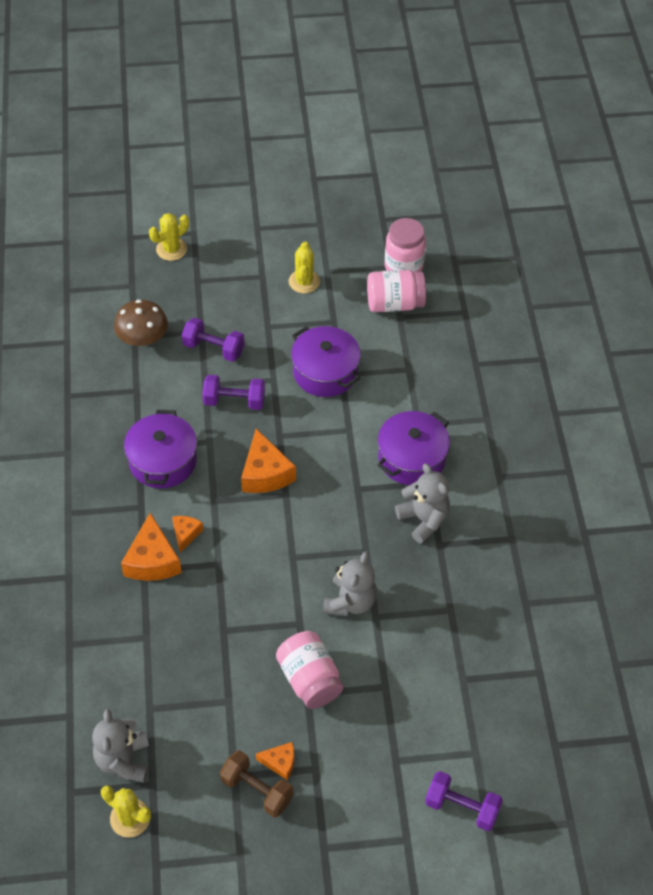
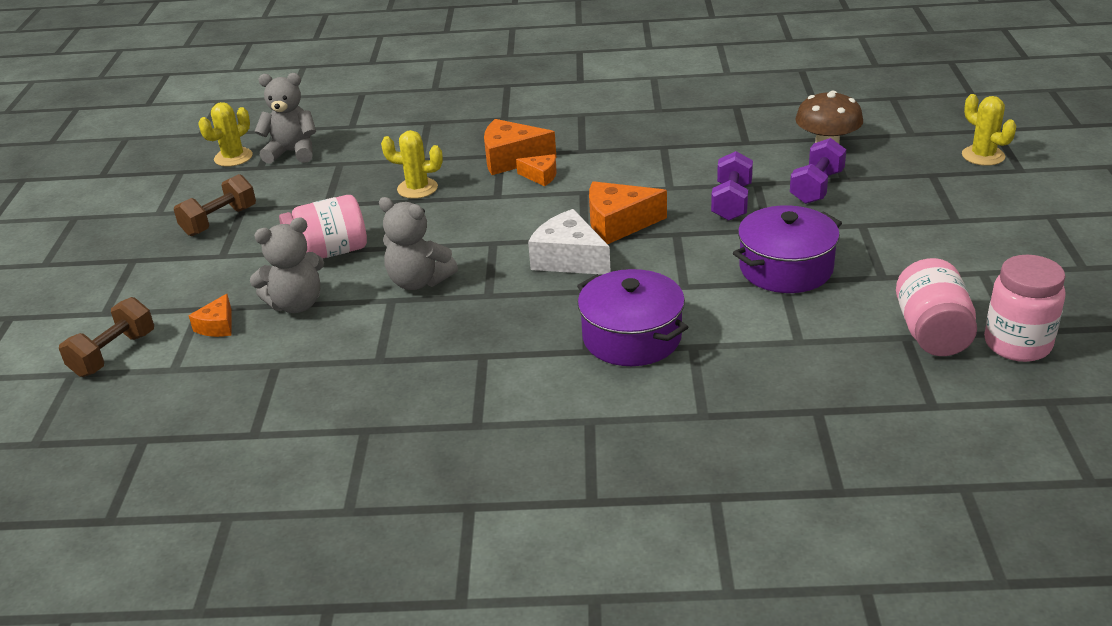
camera: 100 degrees right, 20 degrees down
purple pot [124,409,197,488] -> none
orange cheese [256,742,294,780] -> orange cheese moved to [188,294,232,337]
yellow cactus [289,242,320,293] -> yellow cactus moved to [381,130,443,199]
grey teddy bear [395,464,450,544] -> grey teddy bear moved to [250,217,324,313]
purple dumbbell [425,771,503,831] -> brown dumbbell [59,297,154,377]
none -> white cheese [528,209,611,275]

